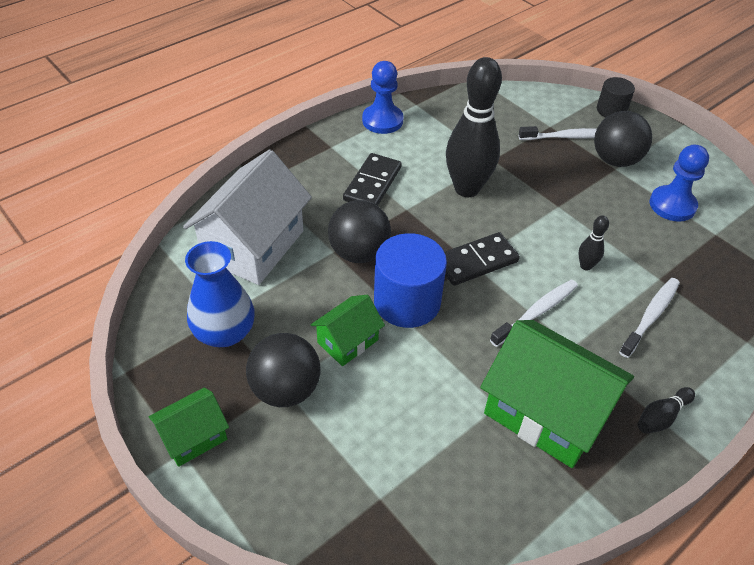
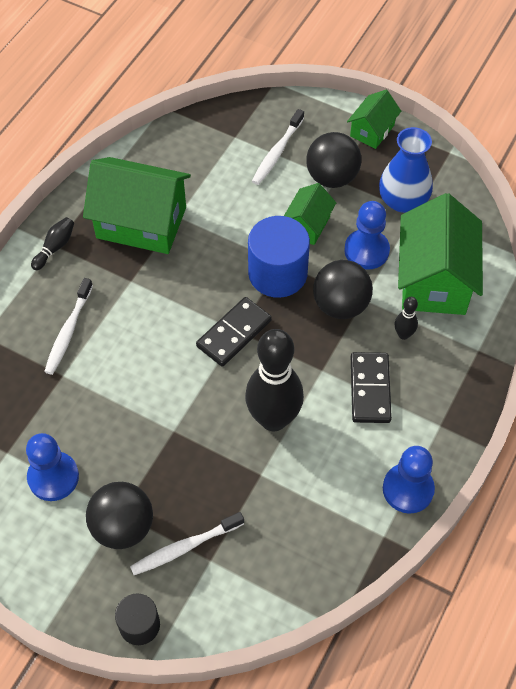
camera: 160 degrees right, 10 degrees up
white house [183,149,312,285] -> green house [398,193,483,315]
white toothbrush [490,279,578,347] -> white toothbrush moved to [252,109,304,185]
black bowling pin [578,215,609,271] -> black bowling pin moved to [395,297,418,340]
none -> blue pawn [344,201,390,270]

